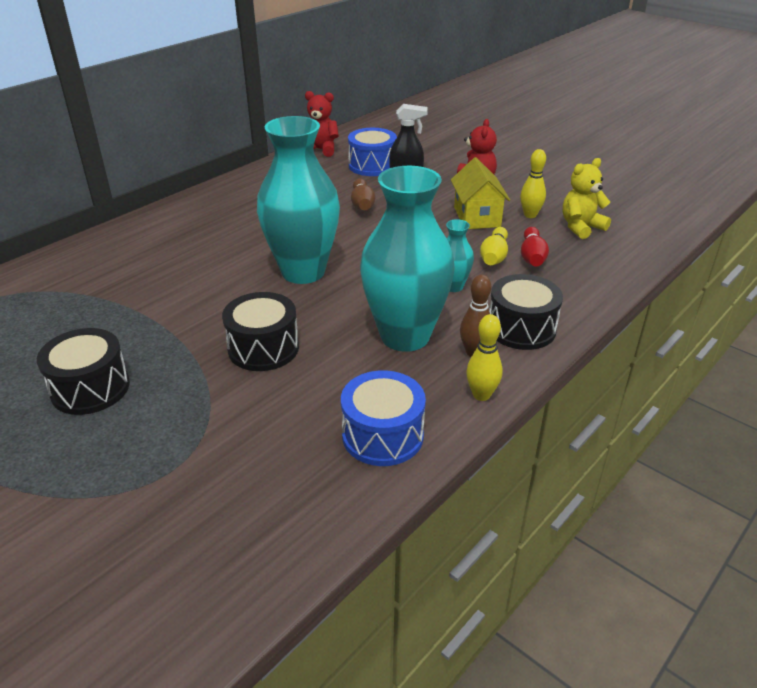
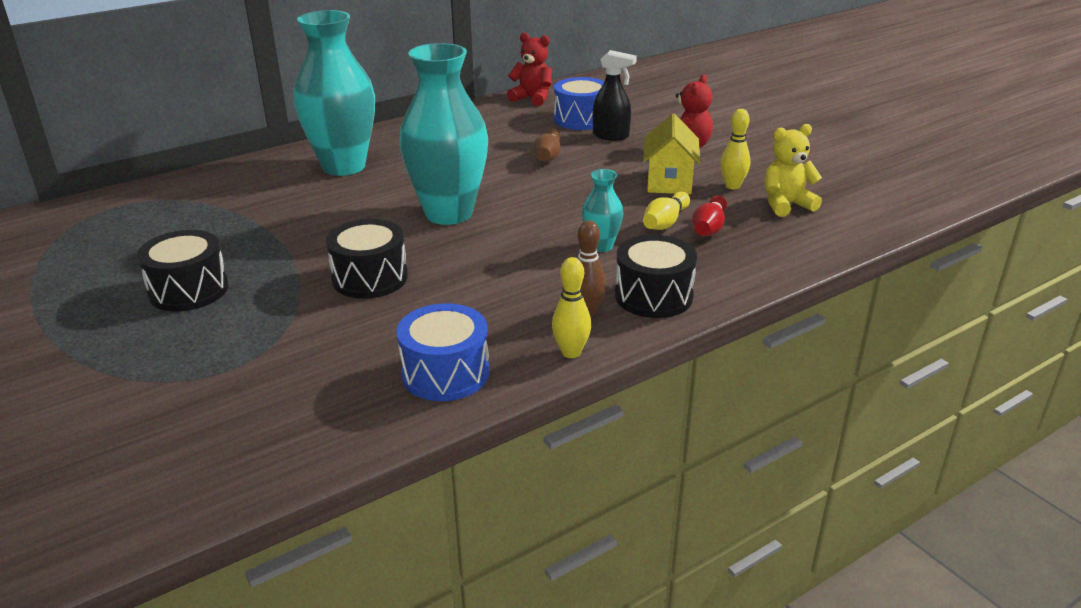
camera: 15 degrees right, 5 degrees down
turquoise vase [360,166,455,352] -> turquoise vase moved to [294,10,375,176]

